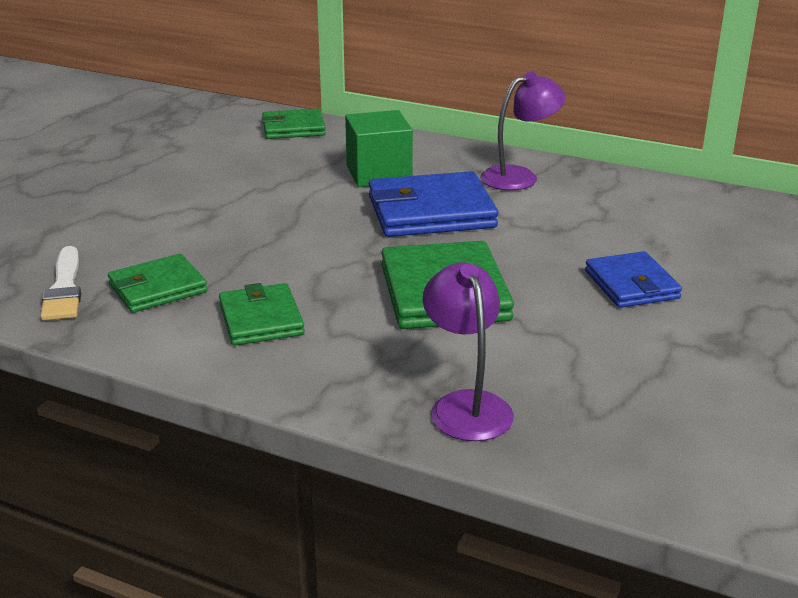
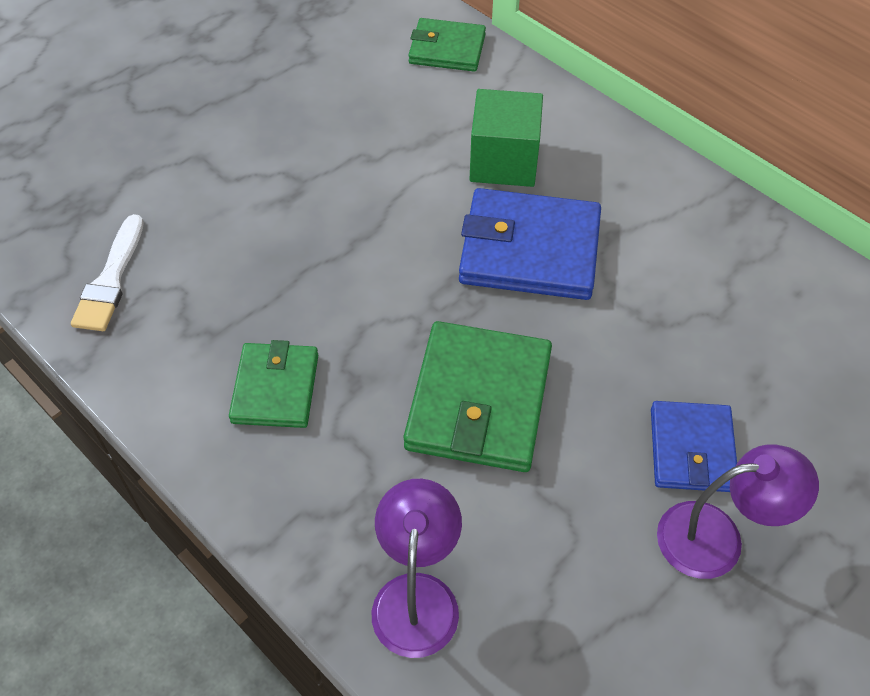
camera: 20 degrees right, 25 degrees up
green wallet [108,254,208,313] -> none
purple lamp [480,72,566,191] -> purple lamp moved to [657,444,819,579]

